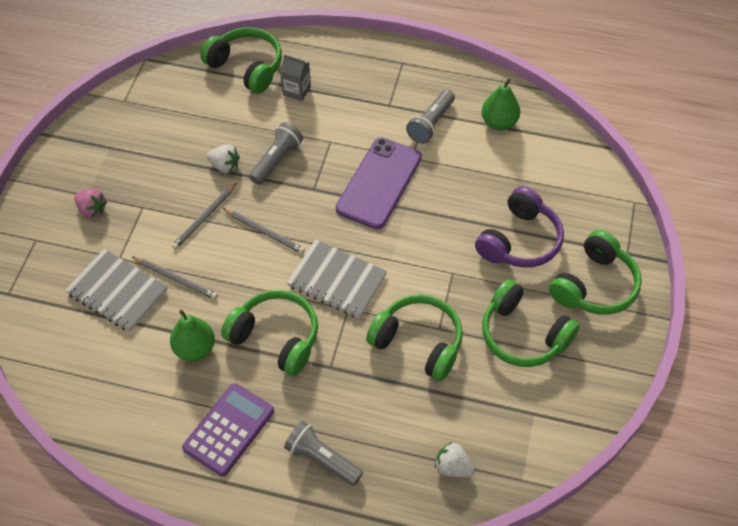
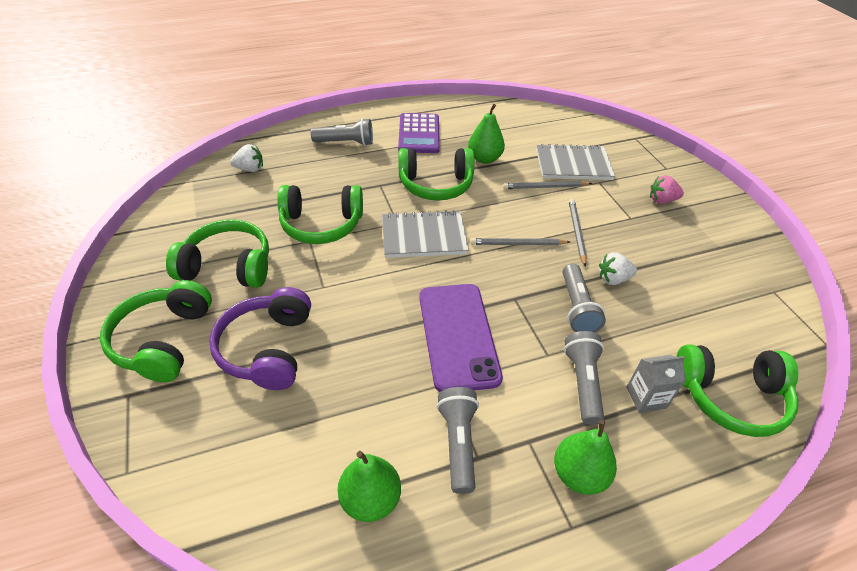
camera: 145 degrees right, 10 degrees down
none -> green pear [554,420,617,495]
none -> grey flashlight [564,331,604,425]

